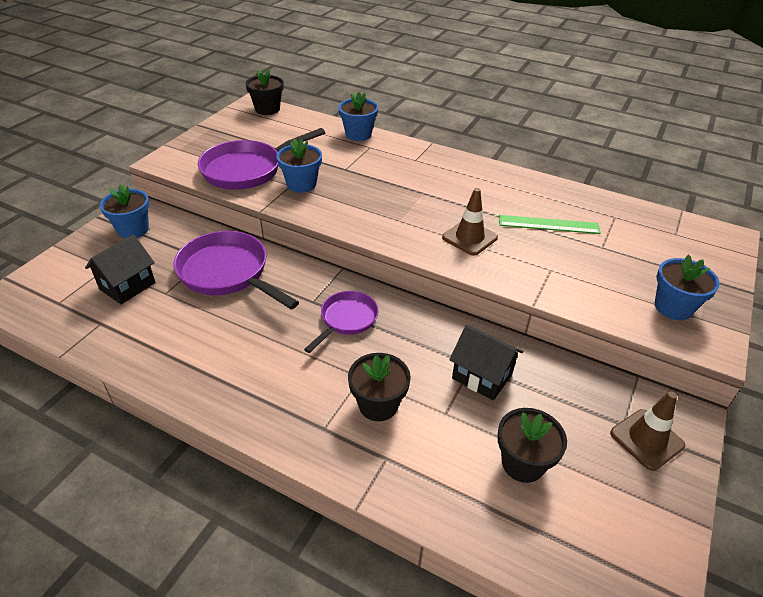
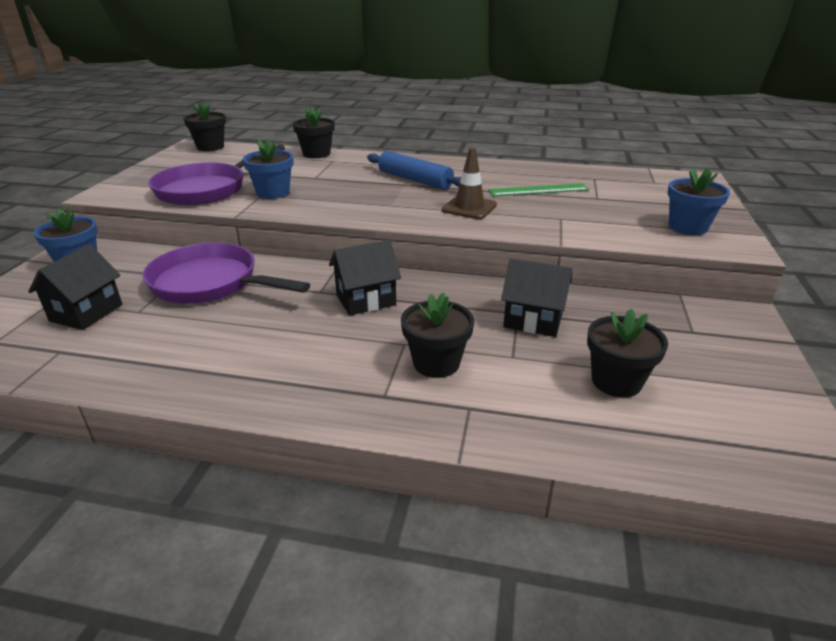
camera: 15 degrees left, 10 degrees down
purple pan [304,291,378,353] -> black house [329,240,401,315]
blue flower pot [338,92,378,141] -> black flower pot [293,108,335,158]
brown traffic cone [610,391,685,471] -> none
none -> blue rolling pin [367,151,461,190]

